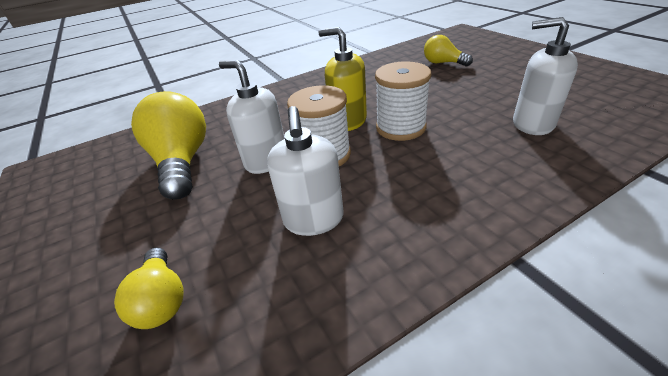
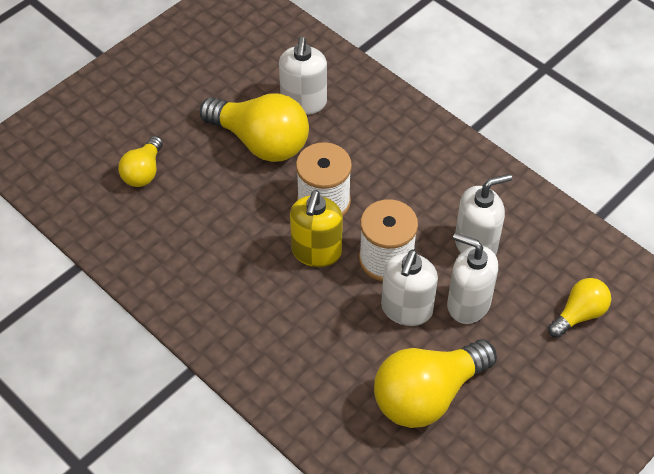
camera: 110 degrees left, 15 degrees up
none -> yellow light bulb [200,93,309,162]
none -> white soap dispenser [447,233,498,324]

